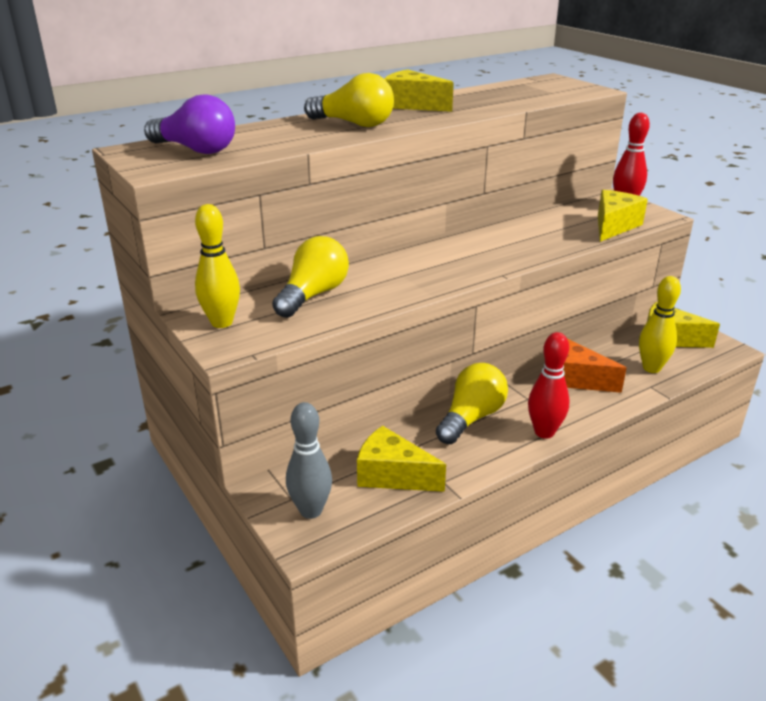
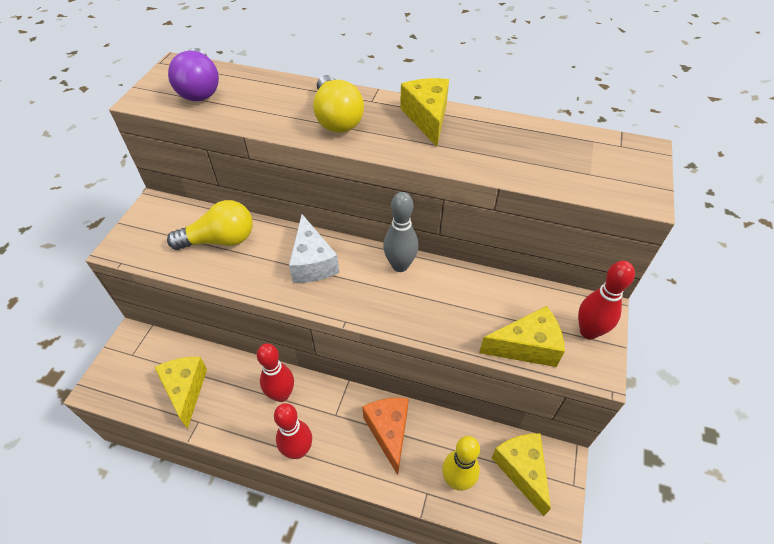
camera: 50 degrees right, 20 degrees up
yellow bowling pin [195,204,240,328] -> none
grey bowling pin [286,402,332,519] -> grey bowling pin moved to [383,192,419,272]
yellow light bulb [436,363,508,444] -> red bowling pin [257,343,294,402]
none -> white cheese [289,214,339,283]

